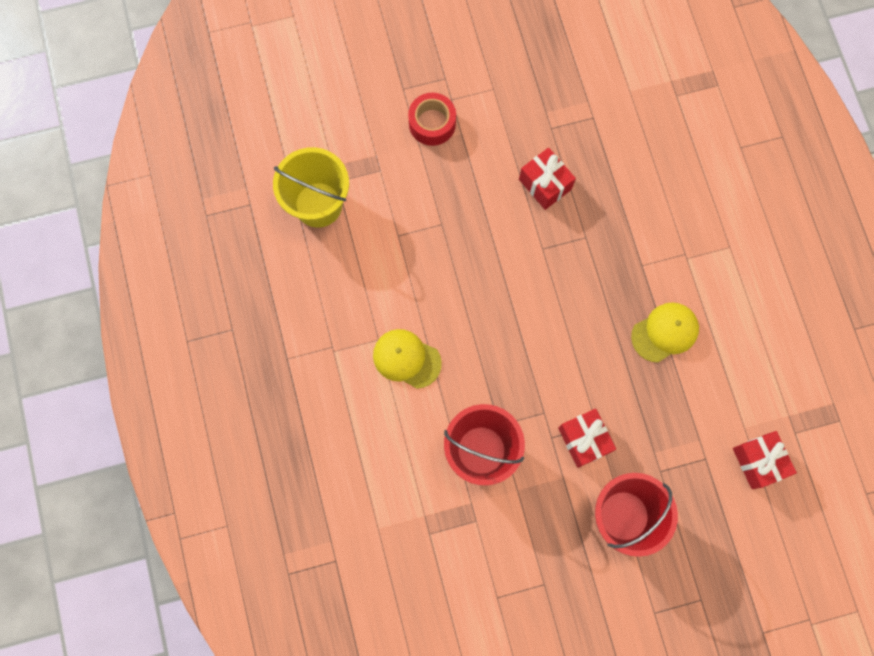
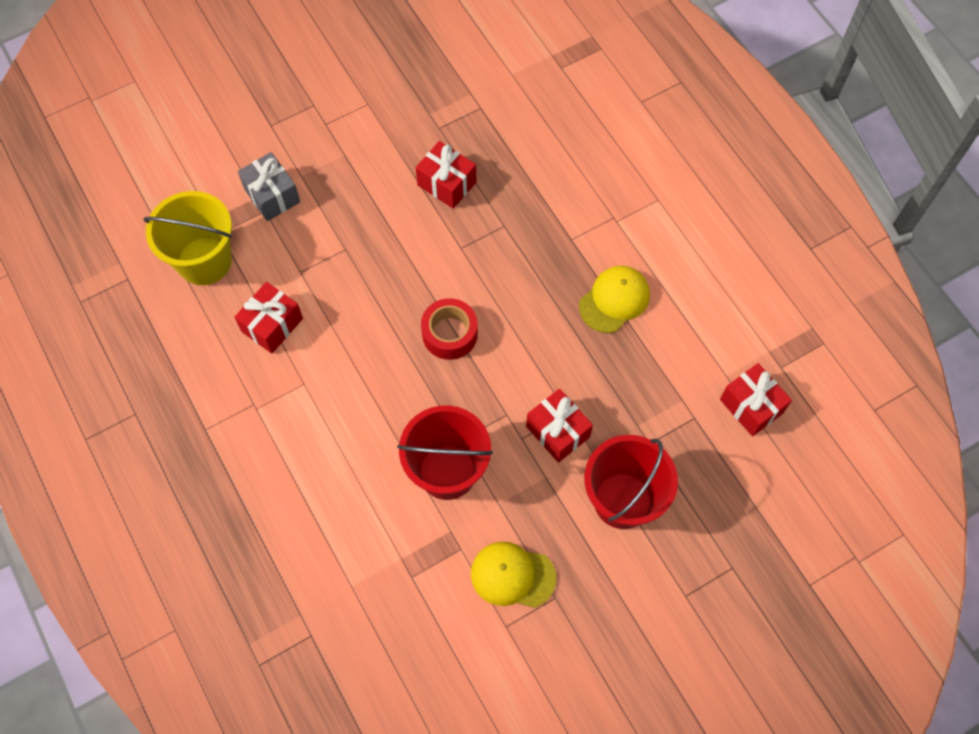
camera: 15 degrees left, 10 degrees down
yellow cap [373,329,442,389] -> yellow cap moved to [471,542,556,608]
red tape [408,93,456,146] -> red tape moved to [421,298,478,360]
none -> red gift [235,282,303,353]
none -> grey gift [238,152,300,221]

